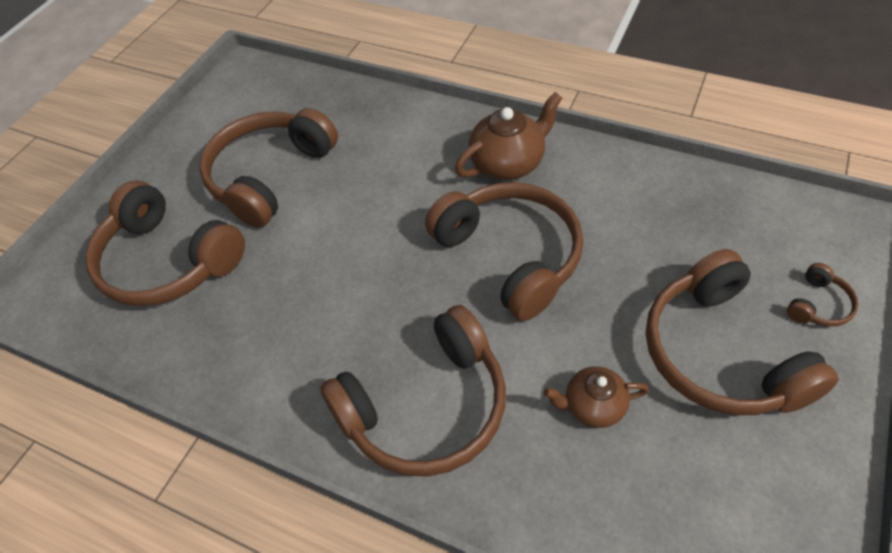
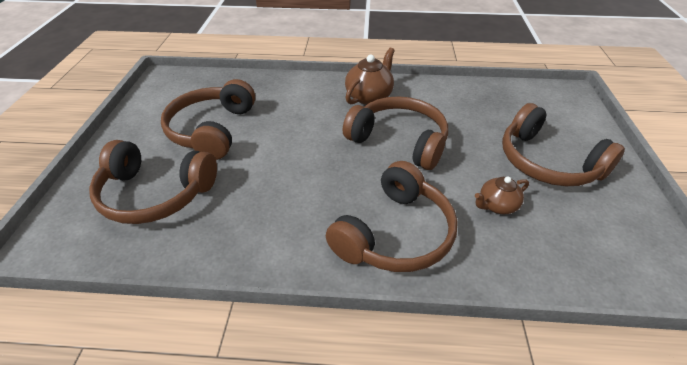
camera: 25 degrees left, 10 degrees down
brown headphones [787,263,858,327] -> none

